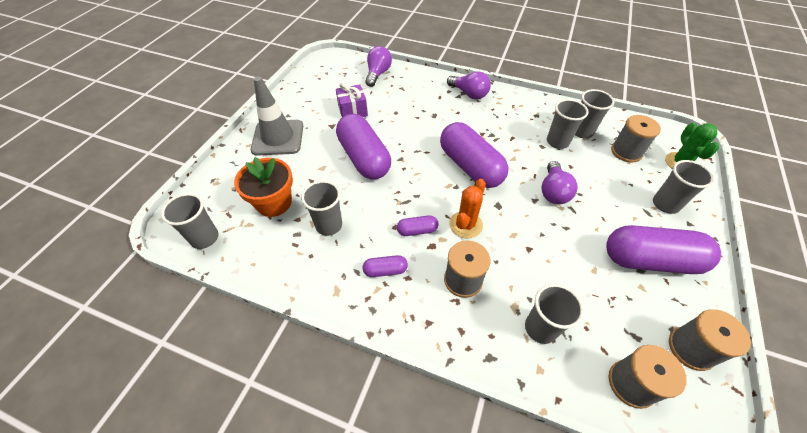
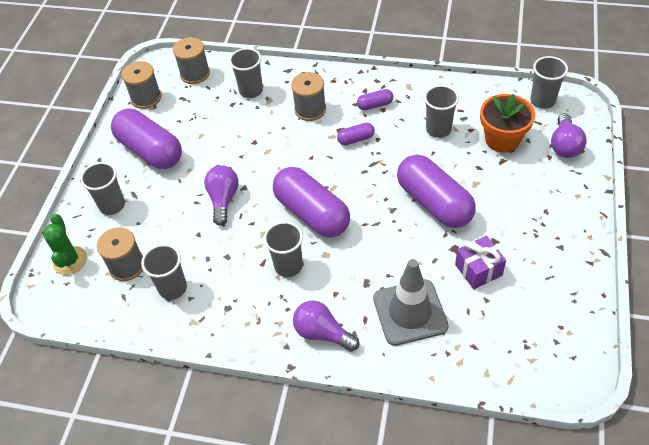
camera: 175 degrees right, 0 degrees up
grey traffic cone [251,76,303,156] -> grey traffic cone moved to [373,259,449,346]
purple light bulb [365,46,392,87] -> purple light bulb moved to [551,113,587,158]
orange cactus [449,179,486,238] -> none
grey cup [547,99,589,149] -> grey cup moved to [264,221,303,277]
purple capsule [606,225,721,274] -> purple capsule turned 45 degrees clockwise [111,109,182,169]

